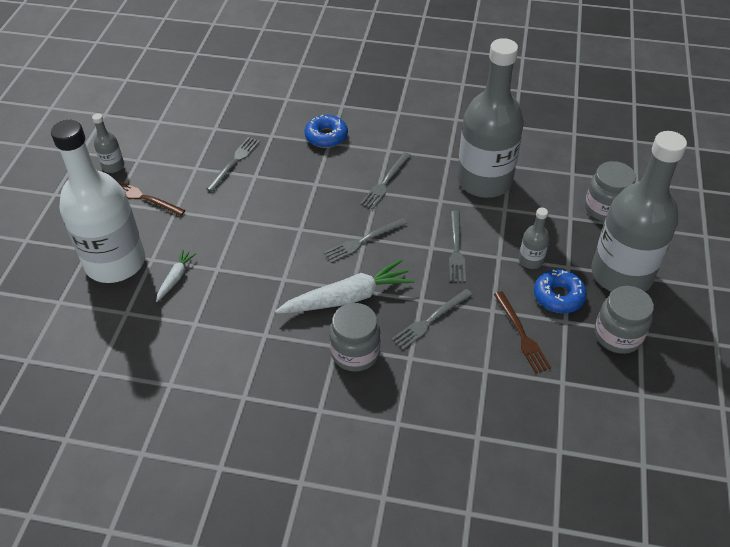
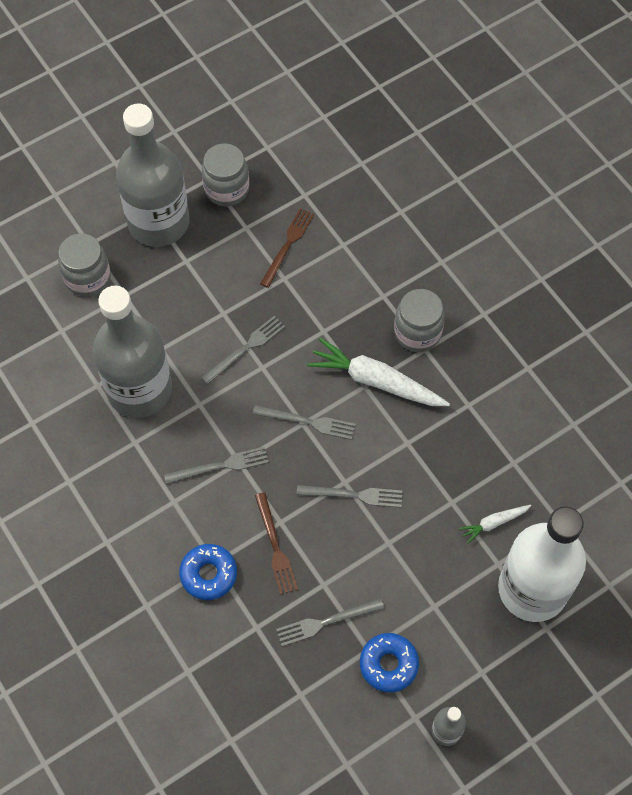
camera: 135 degrees left, 15 degrees up
brown fork [117,180,186,216] -> brown fork moved to [255,492,298,594]
grey fork [392,289,473,350] -> grey fork moved to [297,485,402,508]
grey bottle [519,208,549,269] -> none
blue donut [534,270,587,313] -> blue donut moved to [360,633,419,692]

